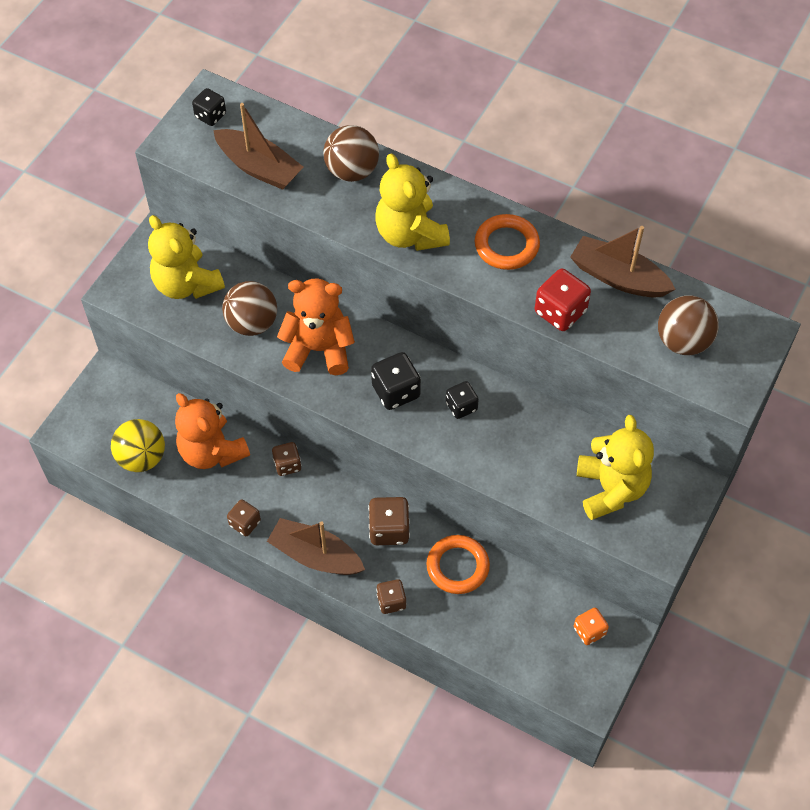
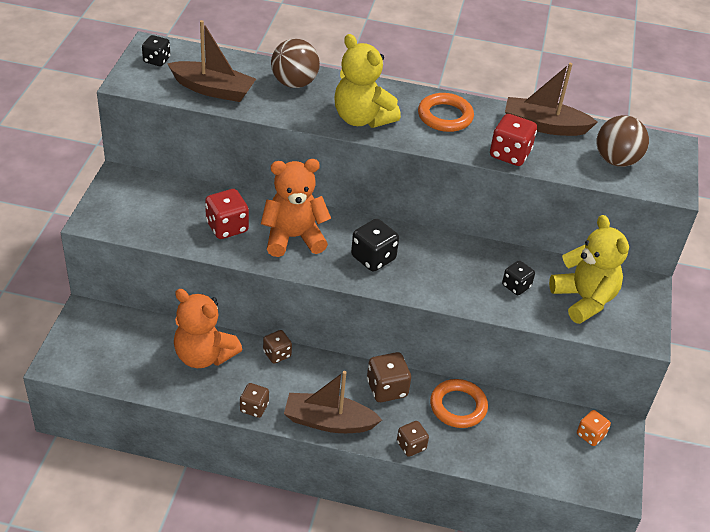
camera: 20 degrees left, 15 degrees down
yellow ball [111,419,165,472] -> none
yellow teddy bear [148,215,225,299] -> none
brown ball [222,281,277,336] -> red dice [205,189,249,239]
black dice [446,381,479,419] -> black dice moved to [502,260,535,295]

